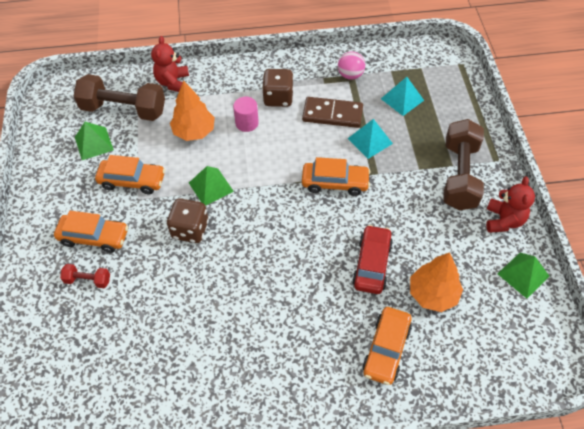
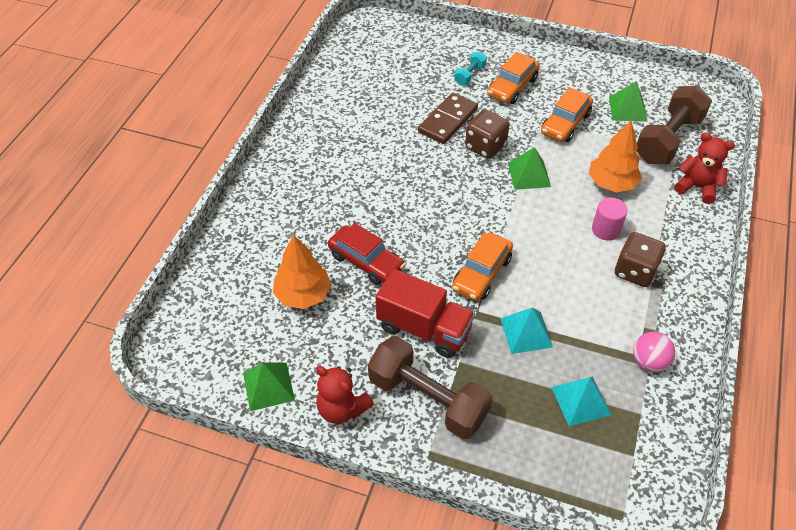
camera: 115 degrees right, 5 degrees down
red dumbbell [60,264,110,288] -> turquoise dumbbell [454,52,487,85]
brown domino [302,97,363,128] -> brown domino moved to [418,93,478,144]
orange car [362,307,412,385] -> none
none -> red truck [376,269,475,358]

